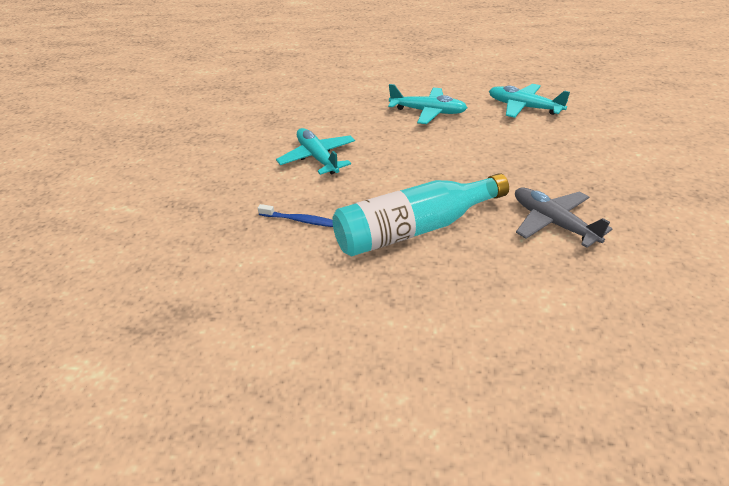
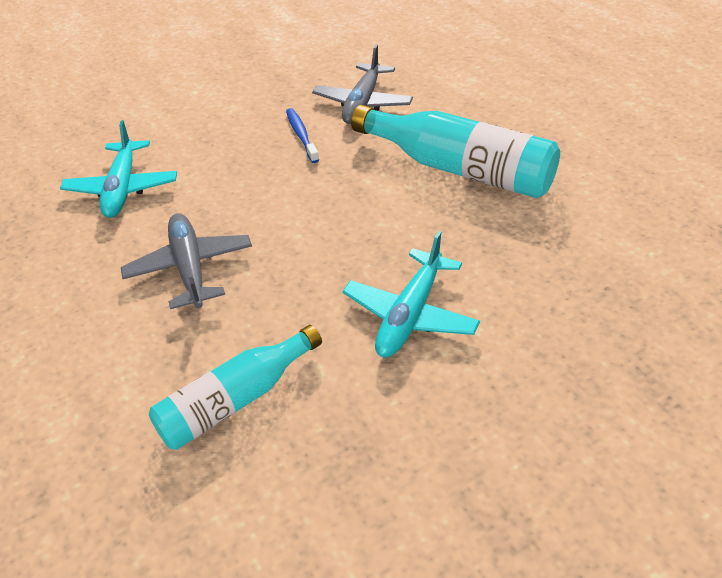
camera: 125 degrees left, 5 degrees up
blue toothbrush [258,204,333,227] -> blue toothbrush moved to [286,108,319,163]
turquoise plane [388,84,467,124] -> grey plane [121,213,252,309]
none -> turquoise bottle [149,325,322,450]

